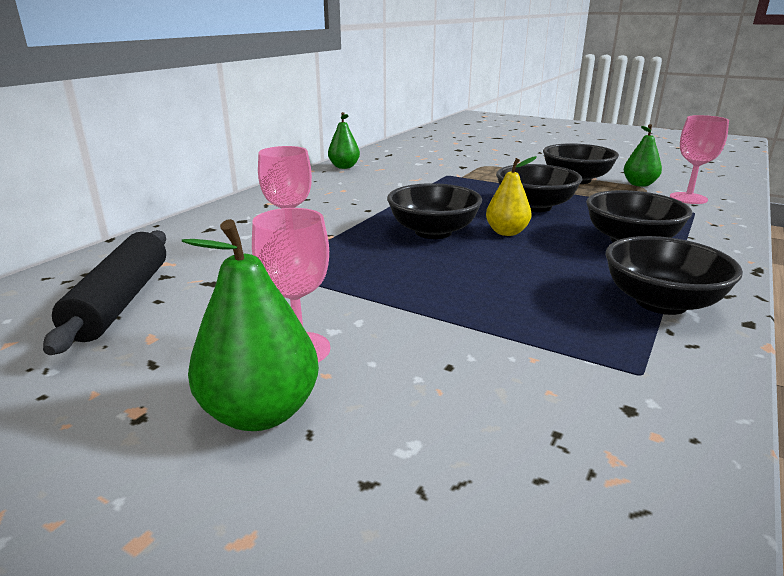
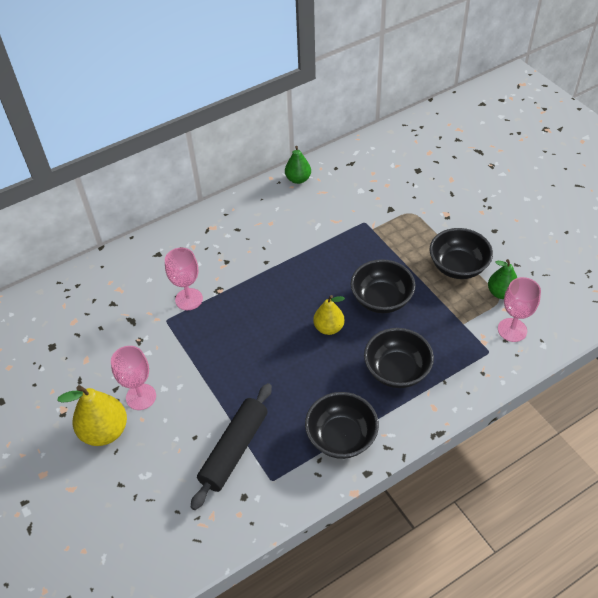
camera: 30 degrees right, 25 degrees up
black rolling pin [43,230,166,355] -> black rolling pin moved to [191,383,272,510]
green pear [182,219,319,431] -> yellow pear [57,385,127,446]
black bowl [387,183,482,239] -> none

